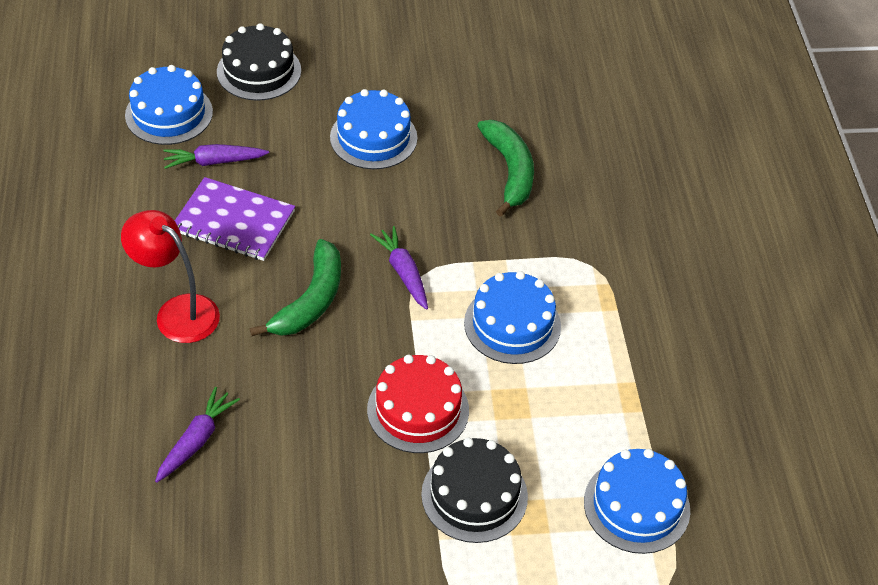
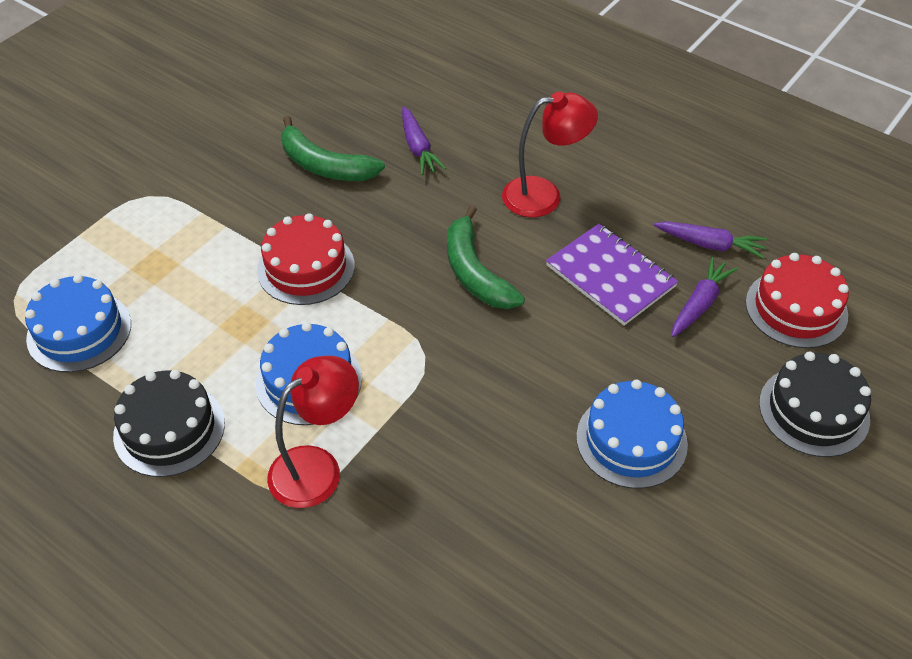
camera: 135 degrees right, 0 degrees up
blue cake [125,65,213,145] -> red cake [746,253,849,348]
purple notebook [175,177,295,261] -> purple notebook turned 75 degrees clockwise [546,224,678,326]
purple carrot [370,226,428,310] -> purple carrot moved to [654,221,767,258]
black cake [421,438,528,543] -> black cake moved to [113,370,225,477]
green banana [477,120,534,216] -> green banana moved to [281,116,385,181]
none -> red lamp [267,356,359,508]

